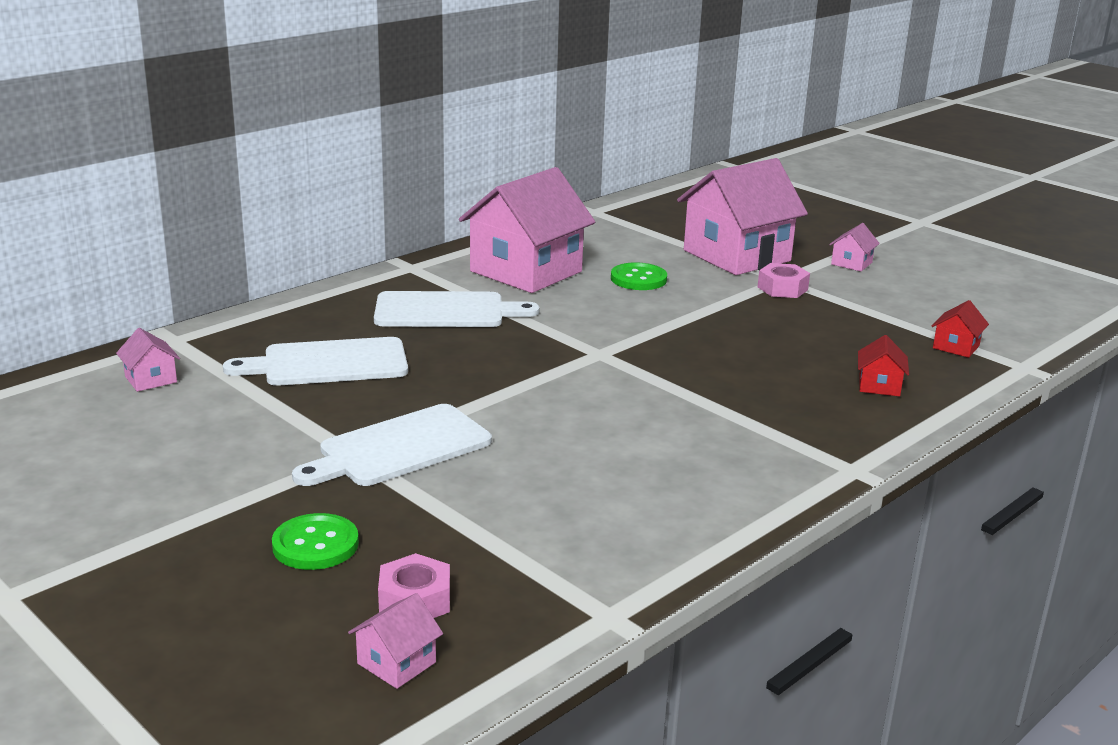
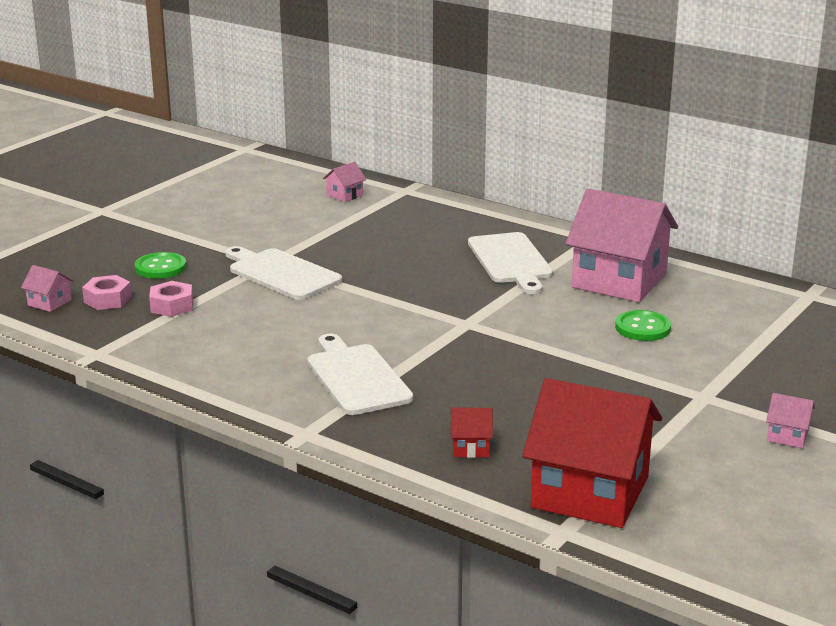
camera: 80 degrees right, 0 degrees up
white cutting board [223,337,408,386] -> white cutting board moved to [307,334,413,415]
pink house [677,158,808,275] -> none
pink nut [758,263,810,298] -> pink nut moved to [149,281,193,317]
red house [932,300,989,358] -> red house [522,378,662,528], size x2.48

